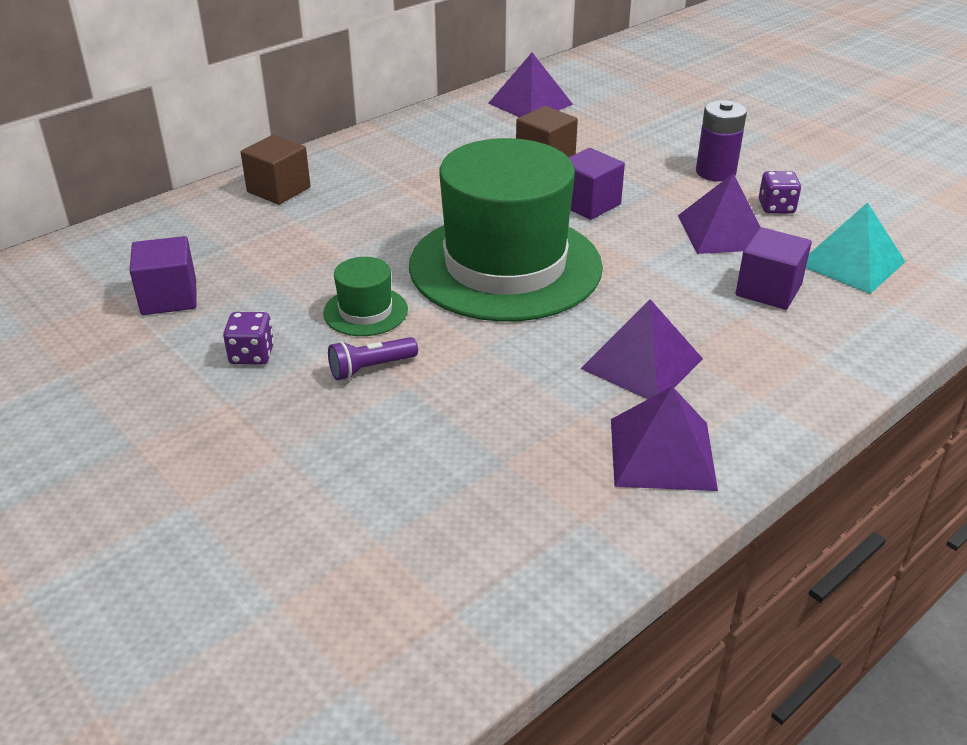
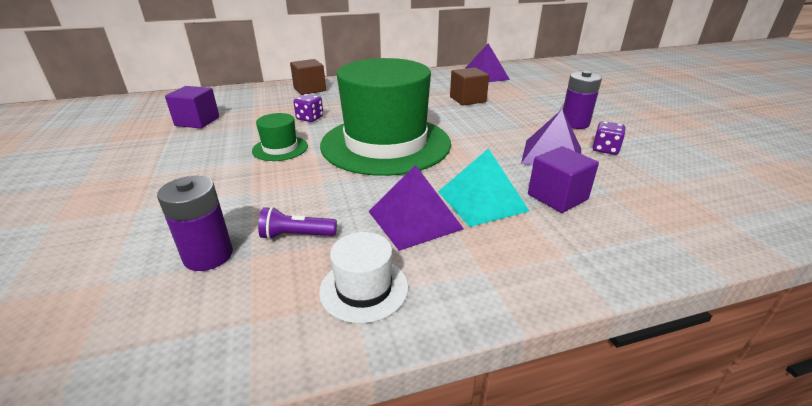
camera: 25 degrees right, 5 degrees down
purple dice [223,312,274,365] -> purple dice moved to [293,94,323,122]
purple flashlight [328,337,418,380] -> purple flashlight moved to [258,207,337,240]
purple cube [568,148,625,220] -> none
purple pyramid [611,386,718,491] -> white hat [319,232,408,324]
turquoise pyramid [806,202,906,294] -> turquoise pyramid moved to [438,148,529,227]
none -> purple battery [157,176,233,271]

